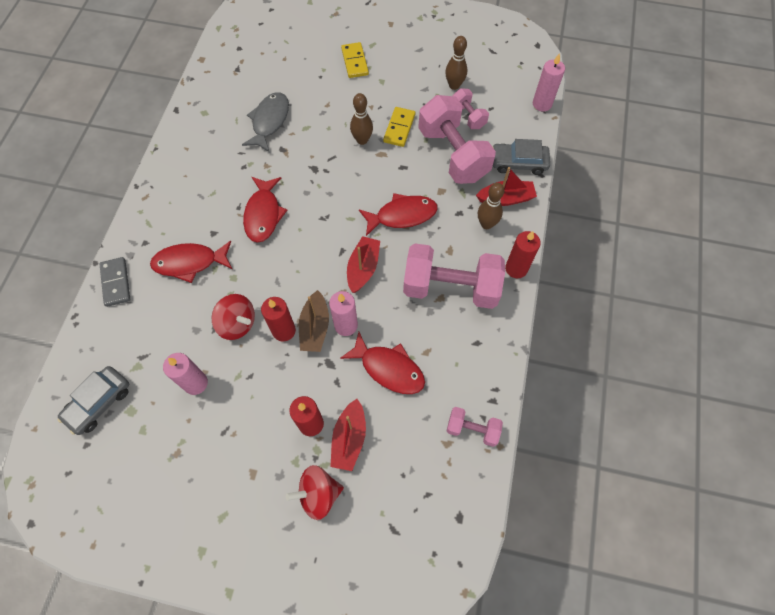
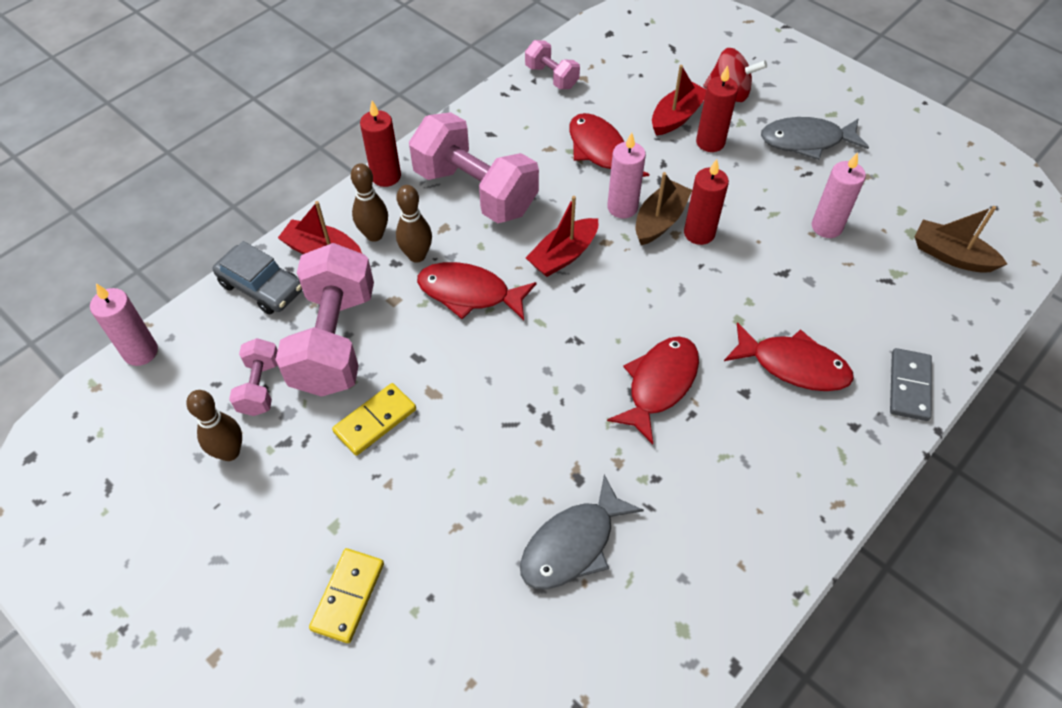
camera: 150 degrees left, 10 degrees down
grey car [57,366,129,435] -> brown boat [915,206,1007,273]
red spinning top [212,294,255,340] -> none
brown bowling pin [350,93,373,145] -> brown bowling pin moved to [396,185,432,263]
none -> grey fish [761,117,869,160]

